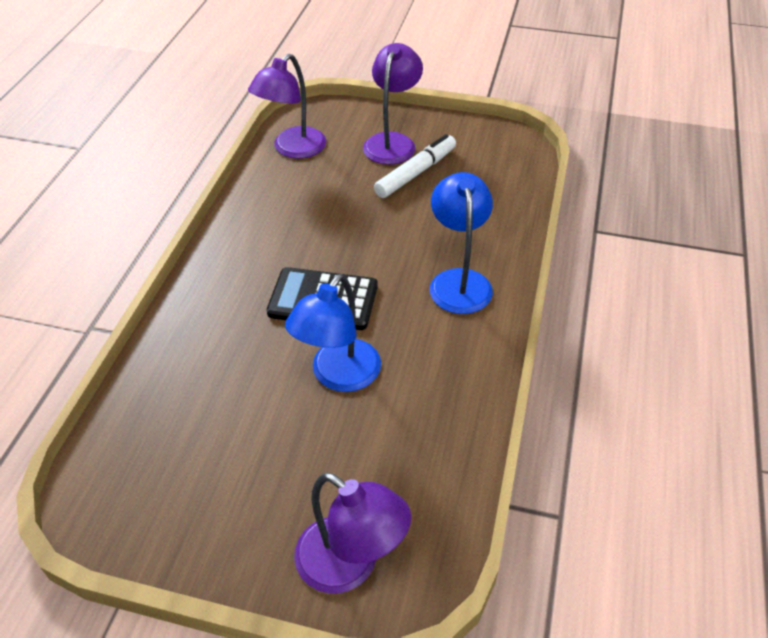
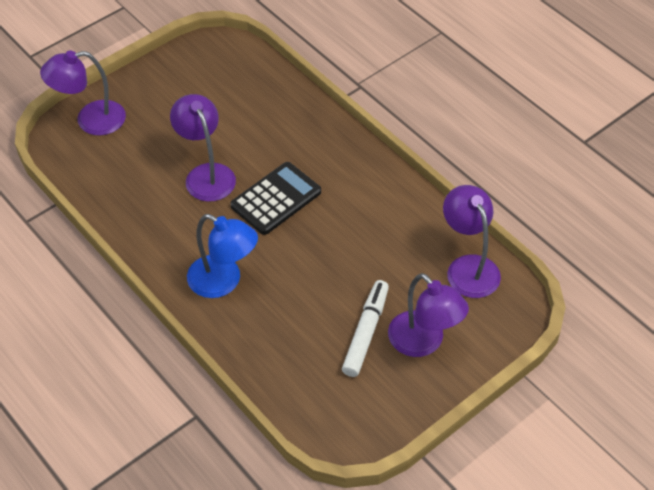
camera: 125 degrees right, 5 degrees up
blue lamp [285,274,381,392] -> purple lamp [170,94,236,202]
white marker [374,134,456,198] -> white marker turned 150 degrees counterclockwise [342,280,389,377]

